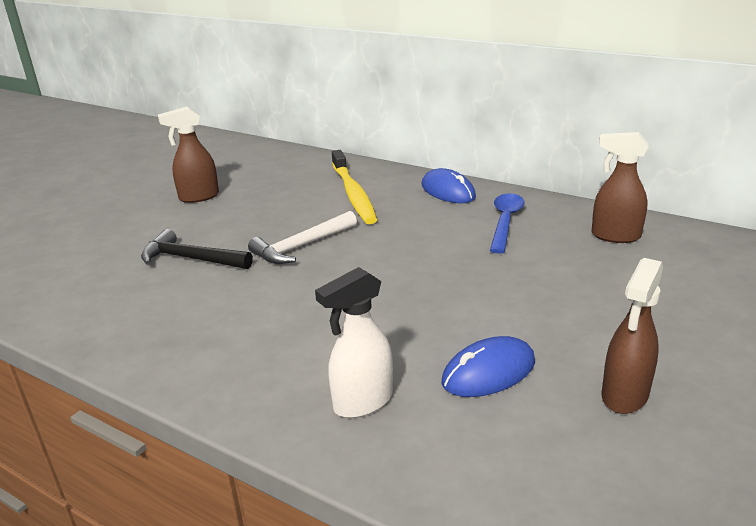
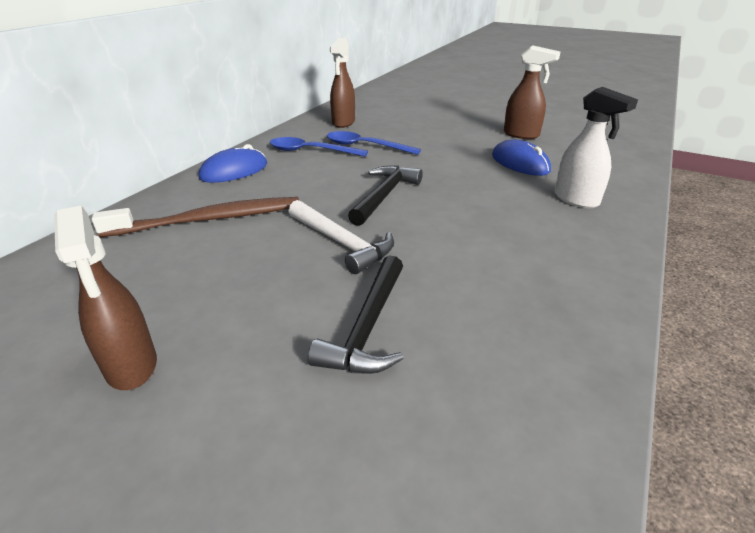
camera: 95 degrees left, 5 degrees up
yellow toothbrush [332,150,377,224] -> brown toothbrush [92,197,299,237]
none -> blue spoon [327,131,421,155]
none -> black hammer [348,165,423,226]

